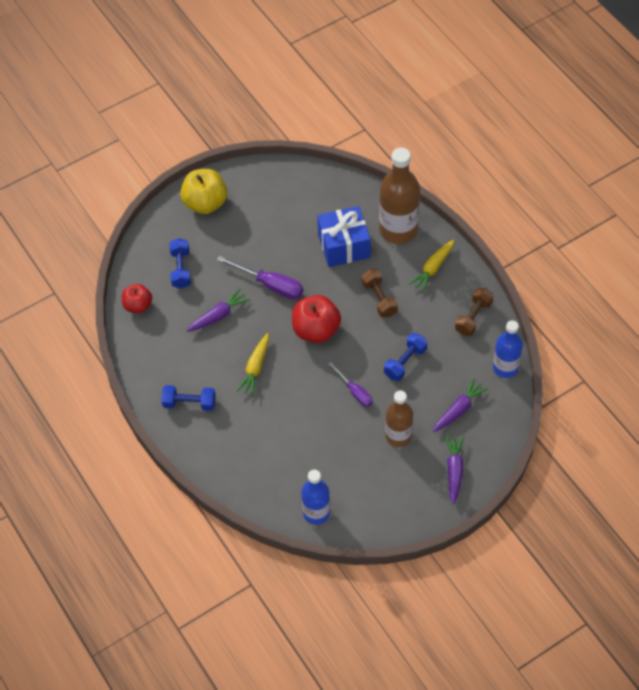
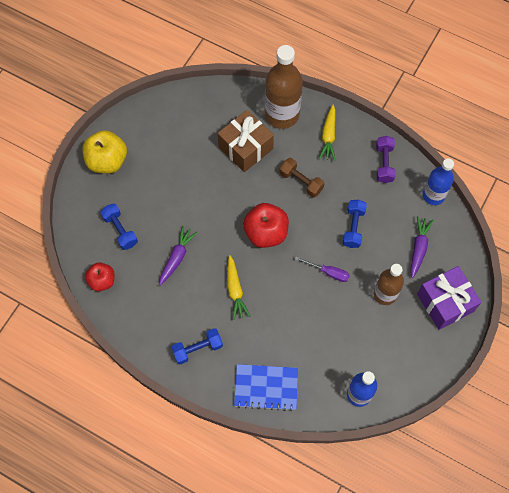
camera: 30 degrees left, 10 degrees up
purple screwdriver [217,256,303,299] -> none
blue gift [317,206,370,267] -> brown gift [218,110,274,172]
purple carrot [445,435,464,504] -> purple gift [417,266,482,330]
brown dumbbell [455,288,493,336] -> purple dumbbell [376,136,396,183]
none -> blue notebook [234,364,298,411]

